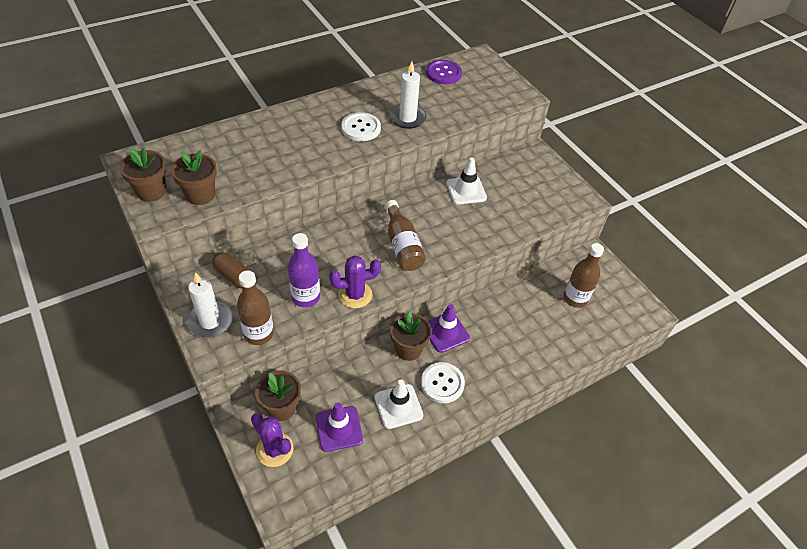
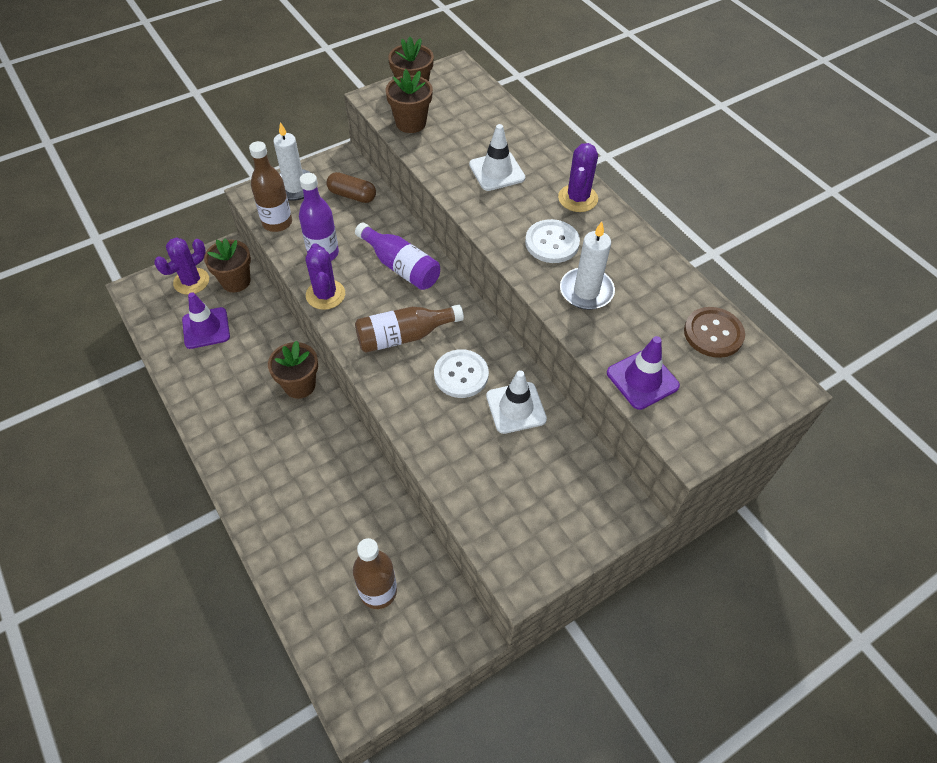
camera: 90 degrees right, 5 degrees up
brown capsule [212,252,250,288] -> brown capsule turned 75 degrees clockwise [327,172,376,203]
white traffic cone [374,380,423,429] -> white traffic cone moved to [469,124,525,191]
white button [421,362,465,403] -> white button moved to [434,349,489,398]
purple button [426,60,462,84] -> brown button [684,307,745,358]
purple traffic cone [428,304,470,353] -> purple traffic cone moved to [607,336,680,410]
none -> purple bottle [355,222,440,290]
none -> purple cactus [558,143,598,212]

